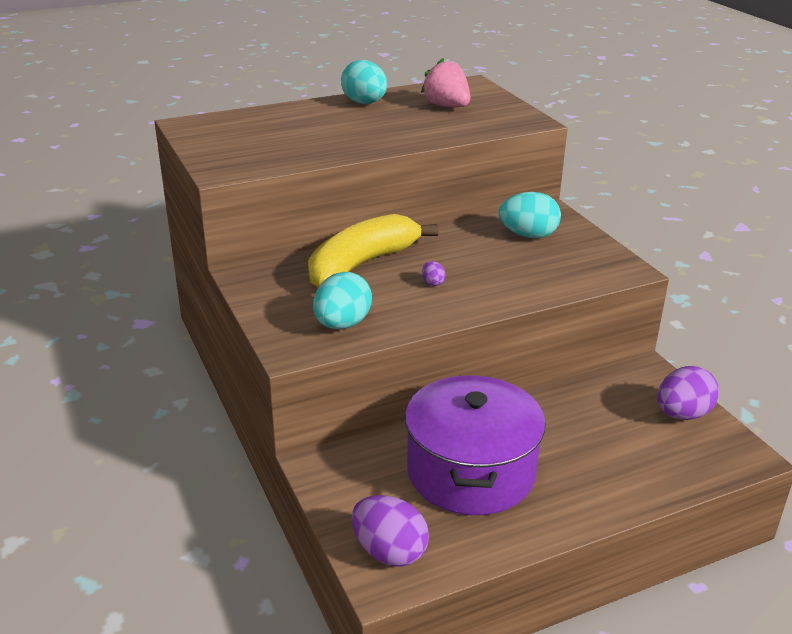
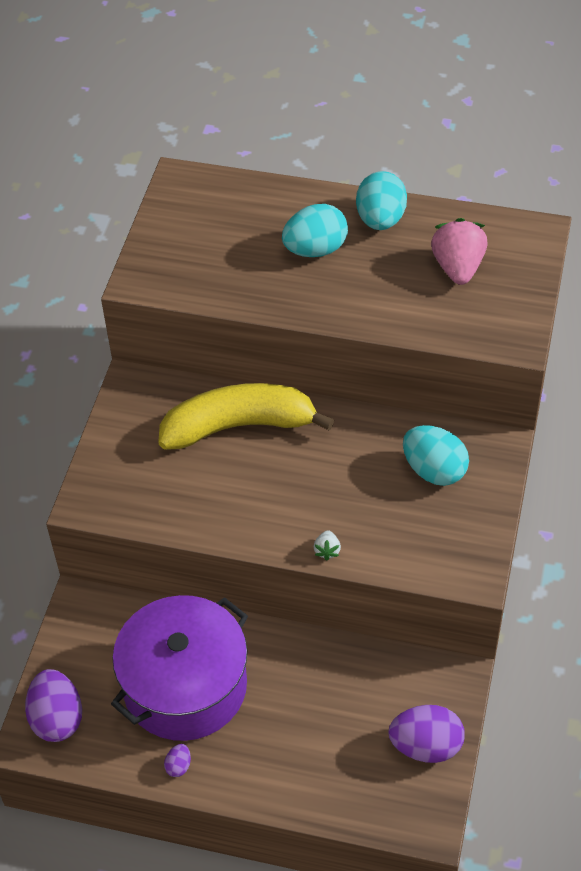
camera: 40 degrees right, 20 degrees up
turquoise egg [313,272,372,329] -> turquoise egg moved to [282,204,348,257]
purple egg [422,261,446,286] -> purple egg moved to [164,744,191,777]
none -> white strawberry [314,530,341,561]

